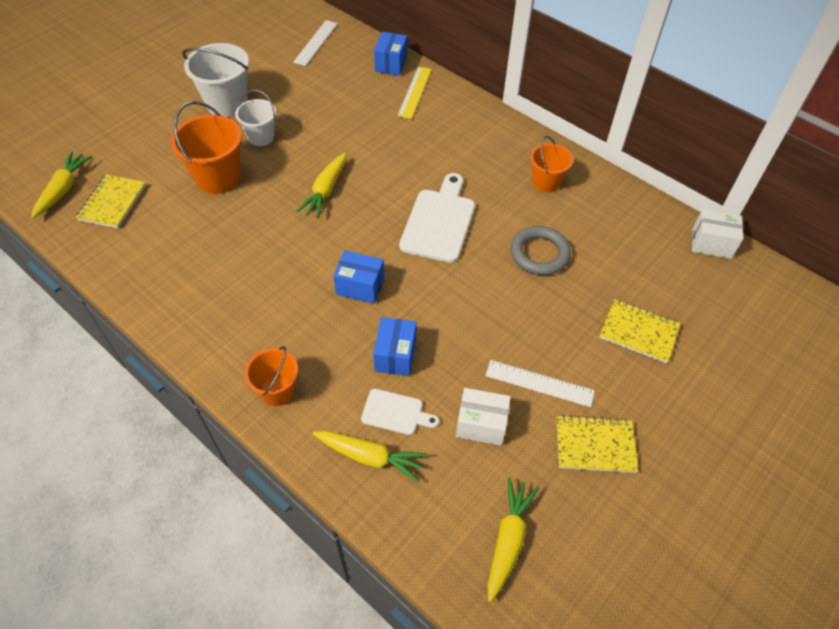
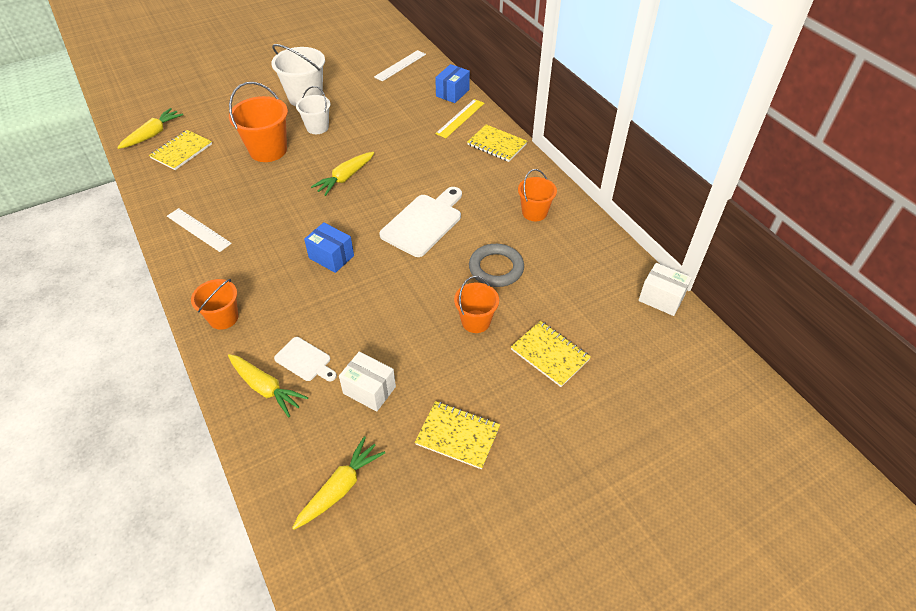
camera: 20 degrees right, 5 degrees down
blue box [373,317,417,376] -> none
white ruler [485,360,595,407] -> white ruler moved to [167,208,232,252]
none -> orange bucket [454,276,499,333]
none -> yellow notebook [467,124,527,162]

